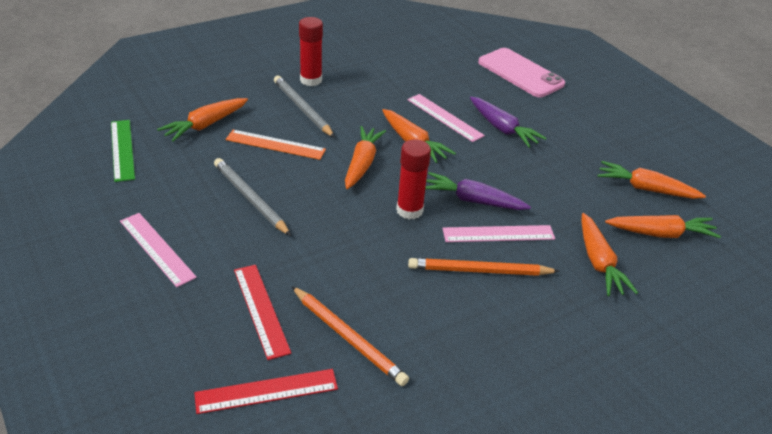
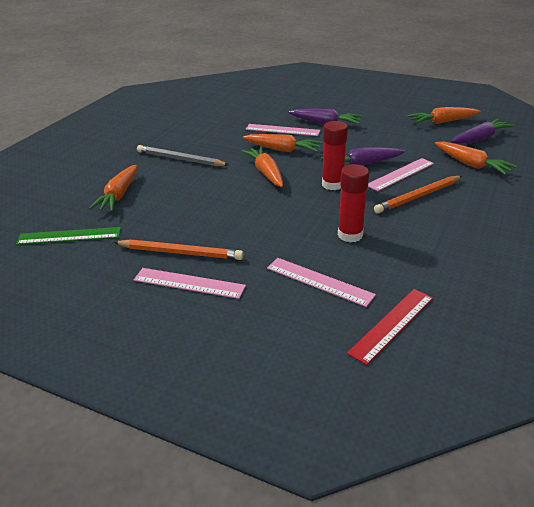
camera: 30 degrees left, 5 degrees down
green ruler [111,120,135,182] -> green ruler turned 45 degrees counterclockwise [16,227,121,245]
grey pencil [214,158,291,236] -> none
orange ruler [226,130,326,160] -> none
red ruler [234,265,291,360] -> pink ruler [267,258,376,307]
orange pencil [291,286,409,386] -> orange pencil moved to [114,239,244,260]
red glue stick [299,17,323,86] -> red glue stick moved to [338,164,369,243]
pink phone [478,48,565,97] -> none
orange carrot [605,215,721,238] -> purple carrot [451,119,514,144]

